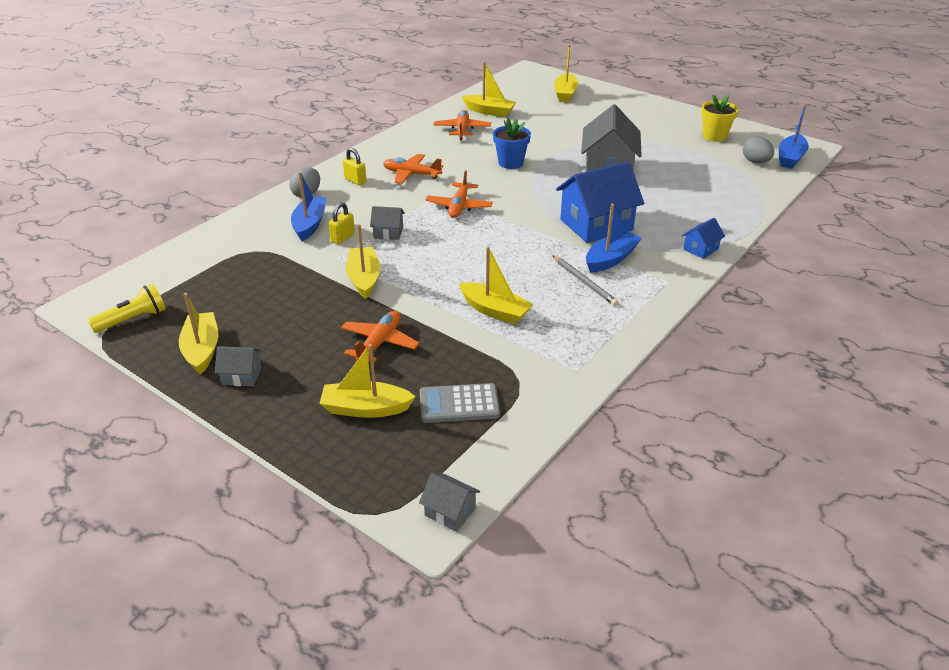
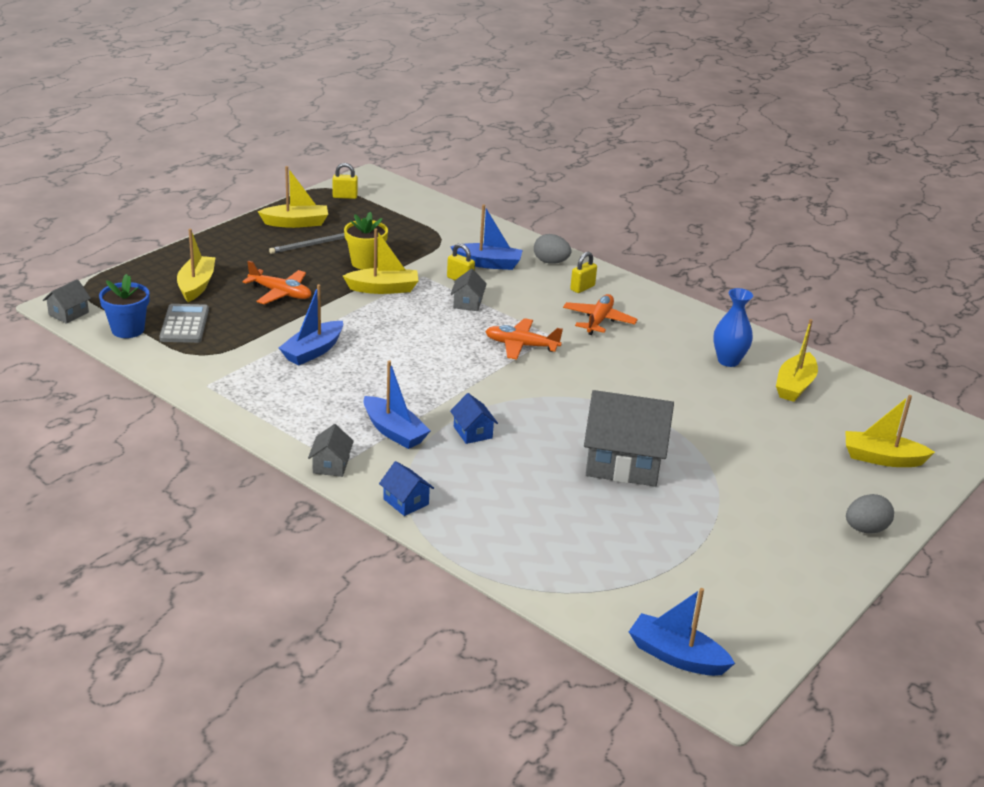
camera: 90 degrees right, 5 degrees down
yellow flashlight [88,283,166,333] -> yellow padlock [332,163,358,199]
grey house [215,346,262,386] -> grey house moved to [308,424,354,477]
orange plane [434,110,491,140] -> blue vase [713,288,753,367]
yellow boat [459,247,533,324] -> blue boat [279,284,343,366]
blue flower pot [493,118,531,169] -> blue flower pot moved to [99,274,149,338]
grey pencil [552,255,618,306] -> grey pencil moved to [269,233,345,254]
blue house [556,162,644,243] -> blue house [450,393,498,444], size x0.46
yellow flower pot [701,94,739,142] -> yellow flower pot moved to [344,212,388,270]
grey egg [743,136,774,163] -> grey egg moved to [846,494,894,533]

